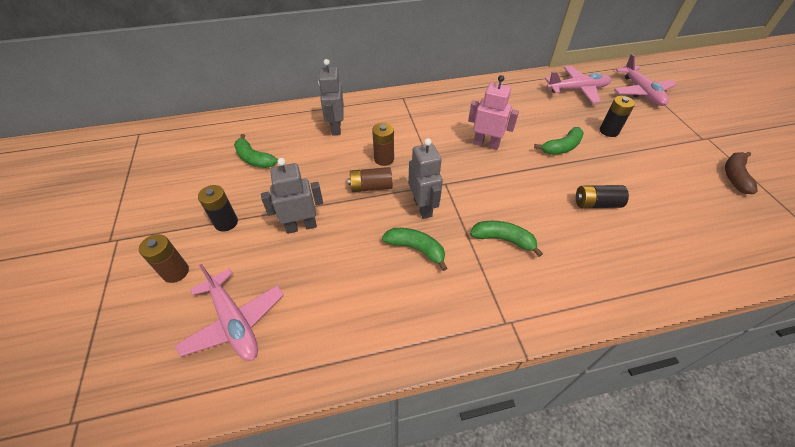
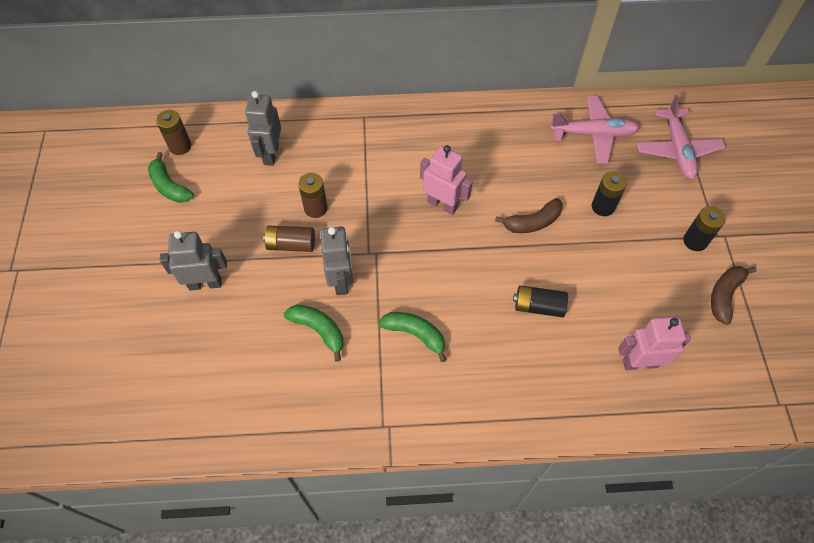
camera: 10 degrees right, 10 degrees up
brown battery [139,234,189,283] -> brown battery moved to [156,110,191,155]
pink plane [175,264,284,361] -> none
black battery [198,185,238,232] -> black battery moved to [683,206,726,251]
green banana [534,127,584,155] -> brown banana [495,198,563,233]
none -> pink robot [618,316,691,370]

